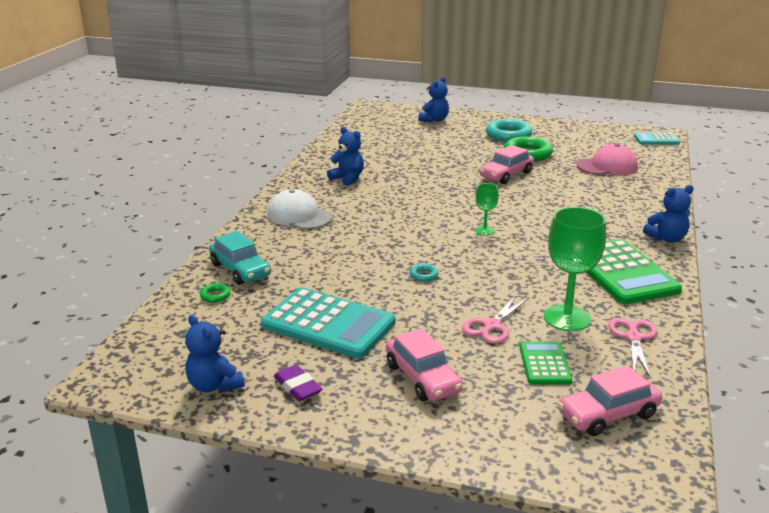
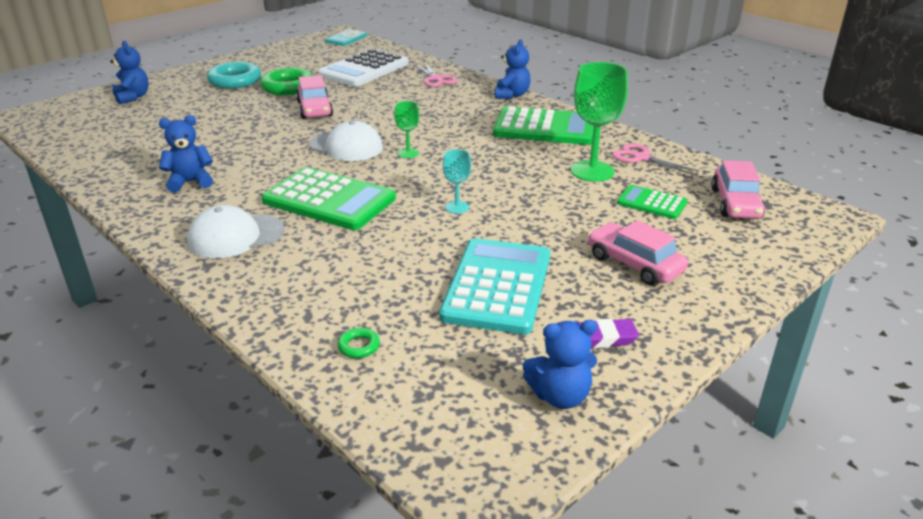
camera: 60 degrees left, 5 degrees up
turquoise car [209,231,271,285] -> none
turquoise calculator [261,288,396,358] -> turquoise calculator turned 45 degrees counterclockwise [439,238,550,334]
pink car [386,328,463,401] -> pink car turned 135 degrees counterclockwise [588,220,688,286]
turquoise ring [410,264,439,282] -> turquoise goblet [443,149,471,214]
pink scissors [462,295,529,344] -> pink scissors moved to [414,62,458,87]
pink cap [577,144,638,175] -> white calculator [318,49,409,87]
none -> green calculator [262,167,396,230]
none -> white cap [309,120,383,161]

